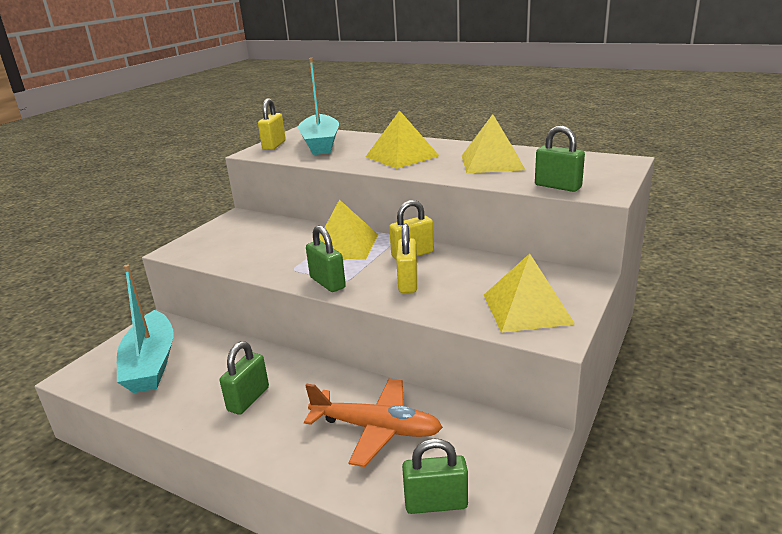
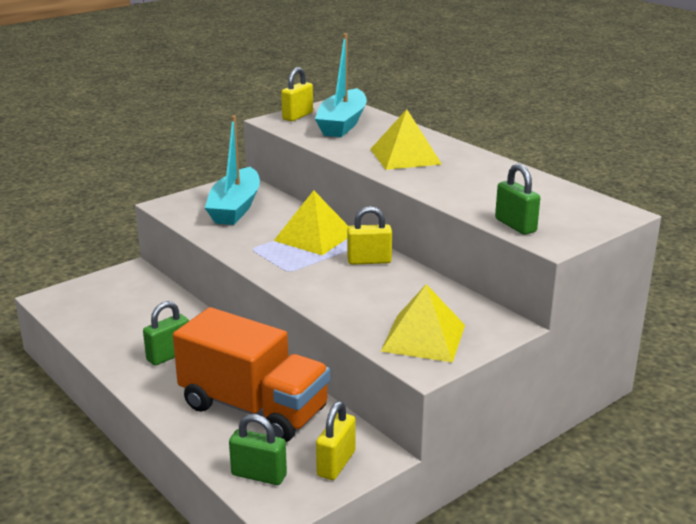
camera: 20 degrees right, 0 degrees up
turquoise boat [117,264,174,393] -> turquoise boat moved to [205,115,260,225]
orange plane [304,378,443,467] -> orange truck [173,307,330,442]
green padlock [306,225,346,292] -> none
yellow padlock [396,224,417,293] -> yellow padlock moved to [316,401,356,480]
yellow pyramid [462,114,525,173] -> none

